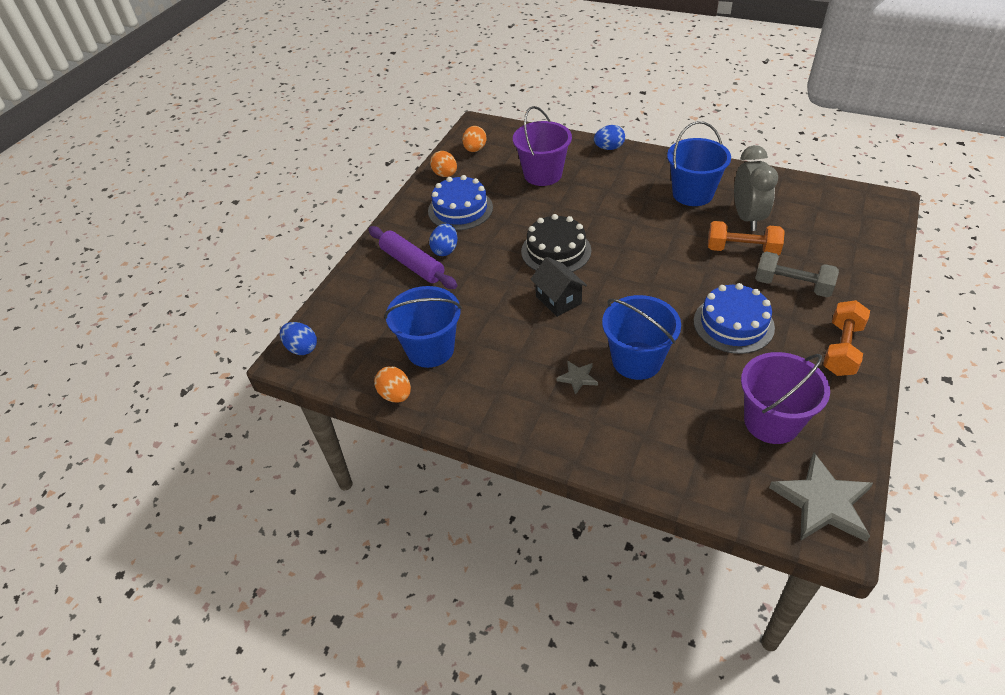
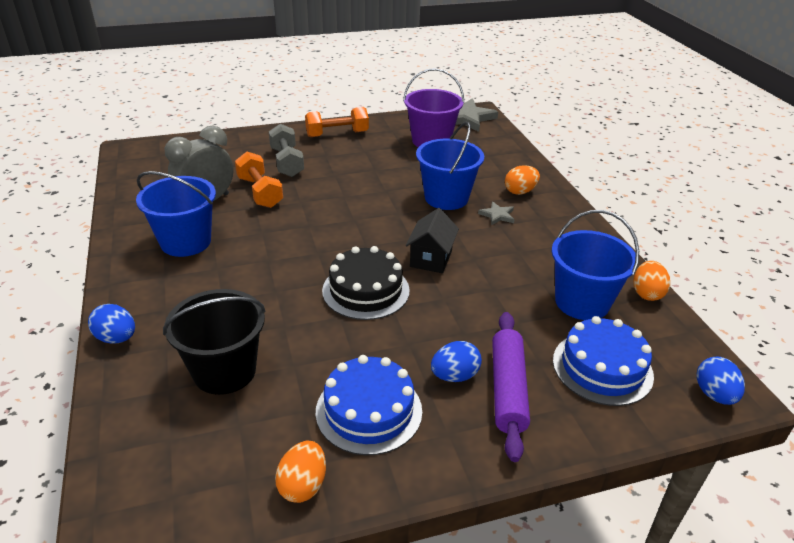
camera: 135 degrees left, 10 degrees down
orange egg [462,126,486,152] -> orange egg moved to [505,165,540,195]
purple bucket [513,106,572,186] -> black bucket [163,289,266,395]
blue cake [694,283,775,354] -> blue cake moved to [553,316,654,406]

